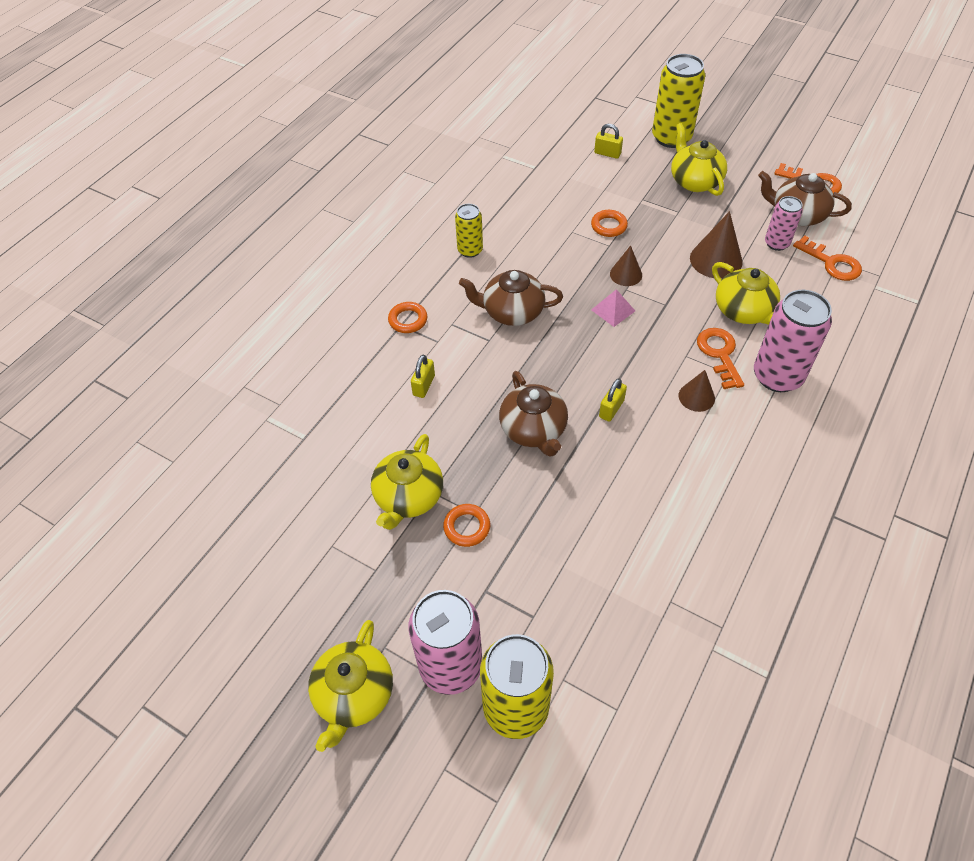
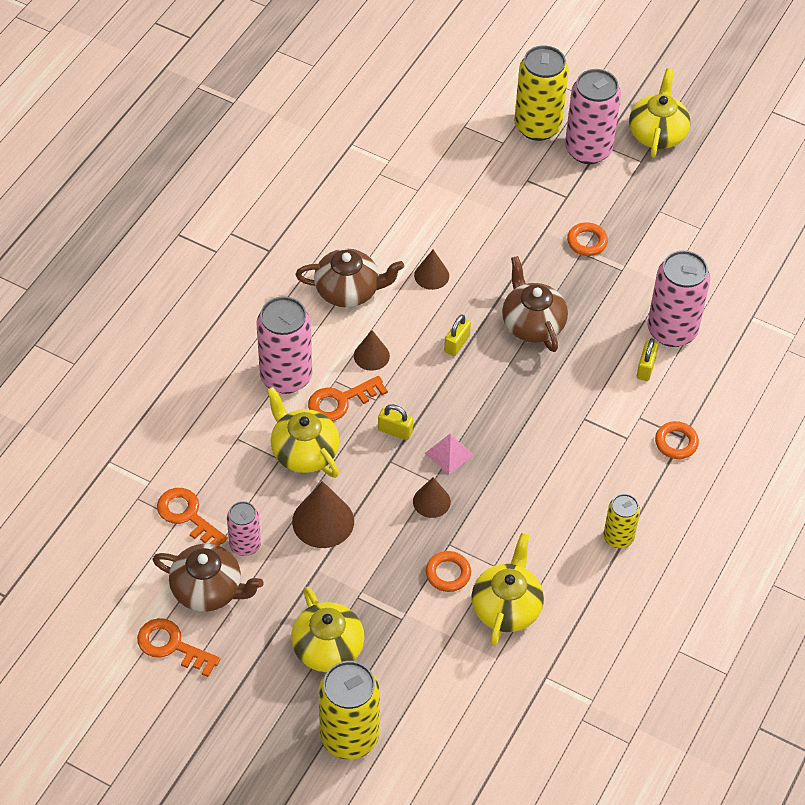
camera: 175 degrees right, 0 degrees up
yellow teapot [371,434,443,530] -> yellow teapot moved to [471,533,544,646]
brown teapot [459,270,563,326] -> brown teapot moved to [296,248,404,307]
yellow padlock [594,124,623,159] -> yellow padlock moved to [378,404,413,440]
orange key [697,328,744,389] -> orange key turned 75 degrees clockwise [308,376,388,421]
none -> brown cone [414,250,449,290]
none -> pink can [648,250,710,347]

